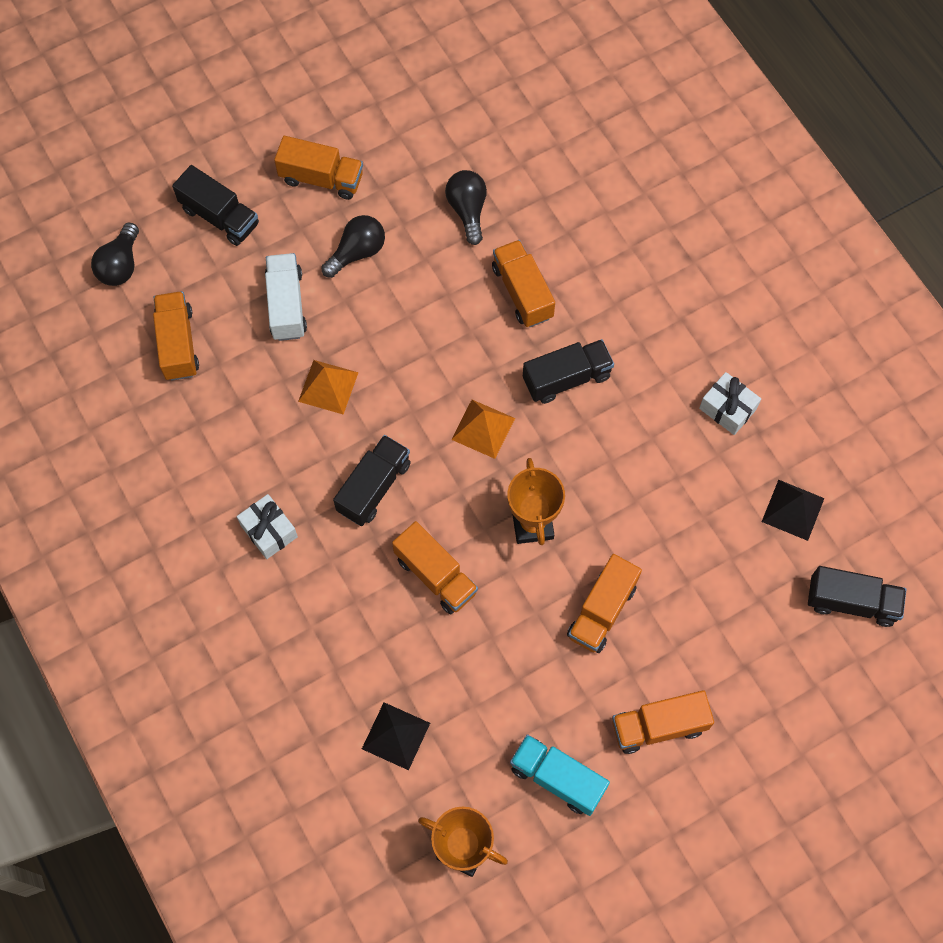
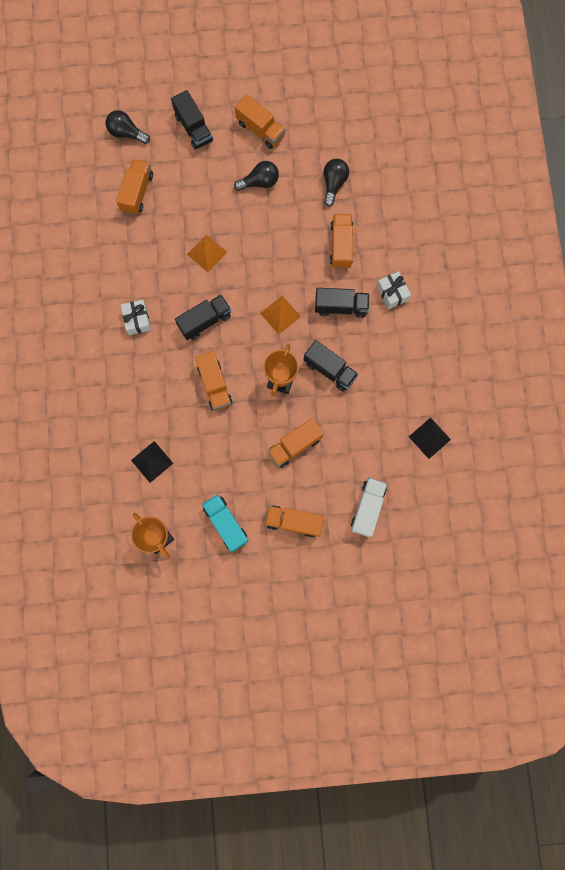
camera: 25 degrees right, 10 degrees up
black light bulb [91,223,139,286] -> black light bulb turned 75 degrees clockwise [106,110,150,144]
white truck [265,253,307,341] -> white truck moved to [351,478,387,537]
white gift [699,372,761,435] -> white gift moved to [377,271,411,309]
black truck [808,566,906,627] -> black truck moved to [304,340,358,392]

